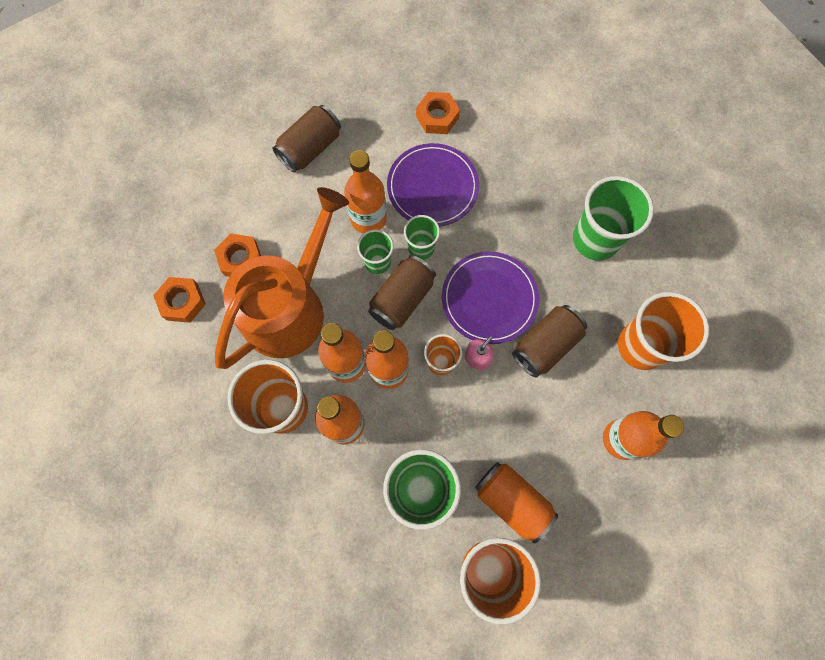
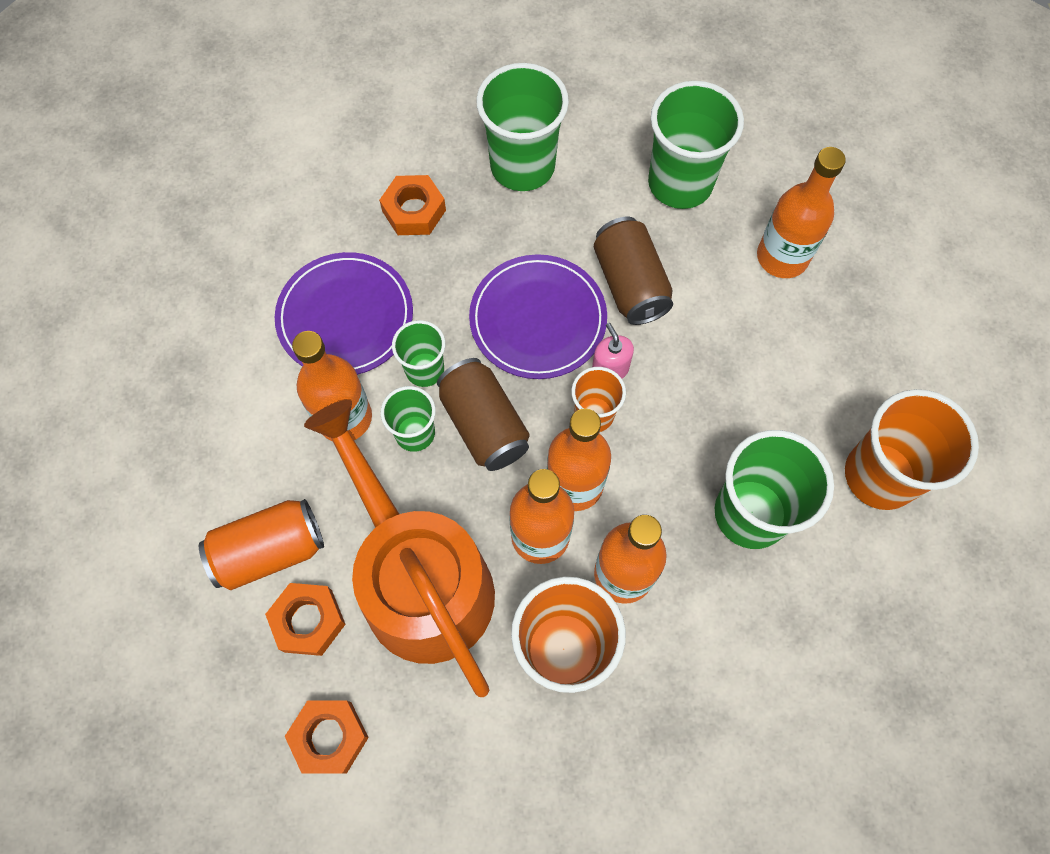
camera: 65 degrees left, 5 degrees down
brown can [272,105,341,173] -> none
orange nut [416,92,460,134] -> orange nut moved to [379,175,446,235]
orange can [475,462,558,544] -> orange can moved to [199,499,324,590]
orange cup [618,292,709,370] -> green cup [648,81,744,209]

